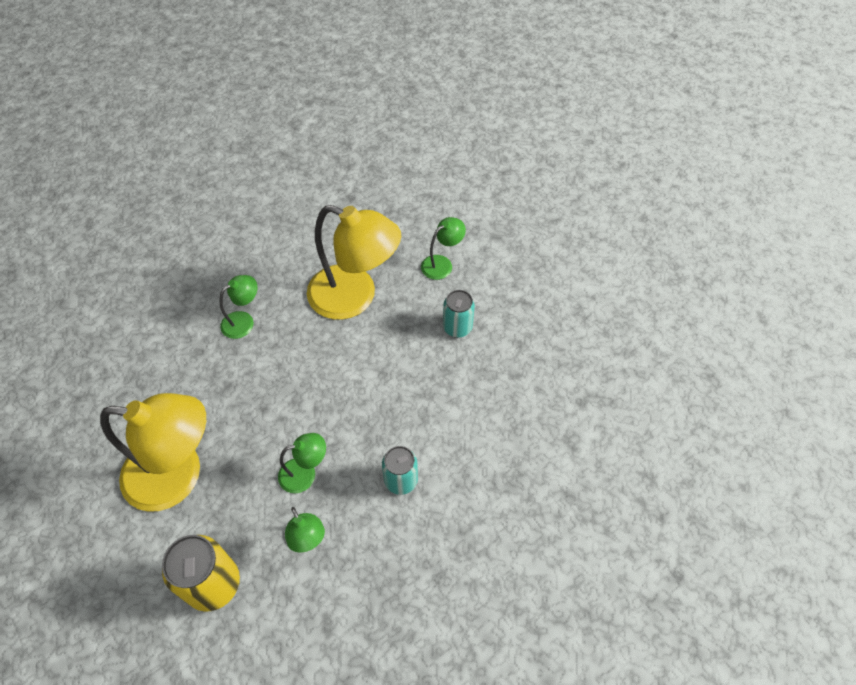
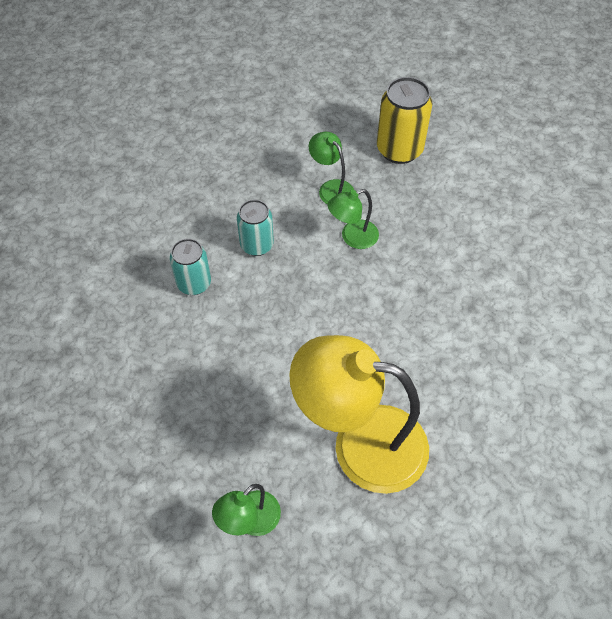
camera: 170 degrees right, 0 degrees up
yellow lamp [100,393,206,512] -> none
green lamp [220,275,258,339] -> none
turquoise can [443,290,475,338] -> turquoise can moved to [170,238,211,295]

